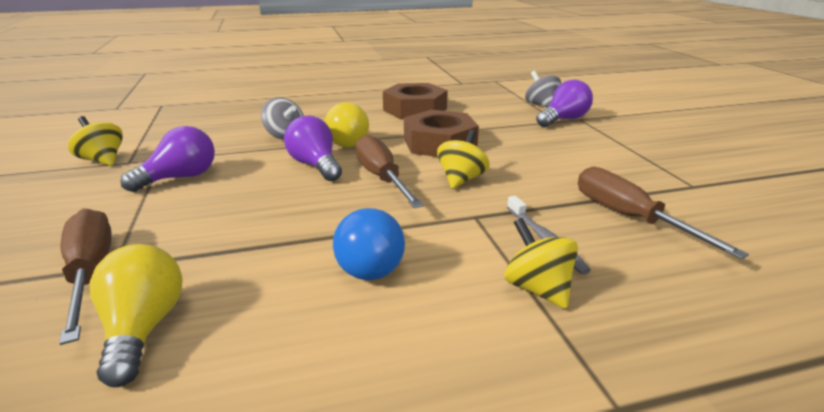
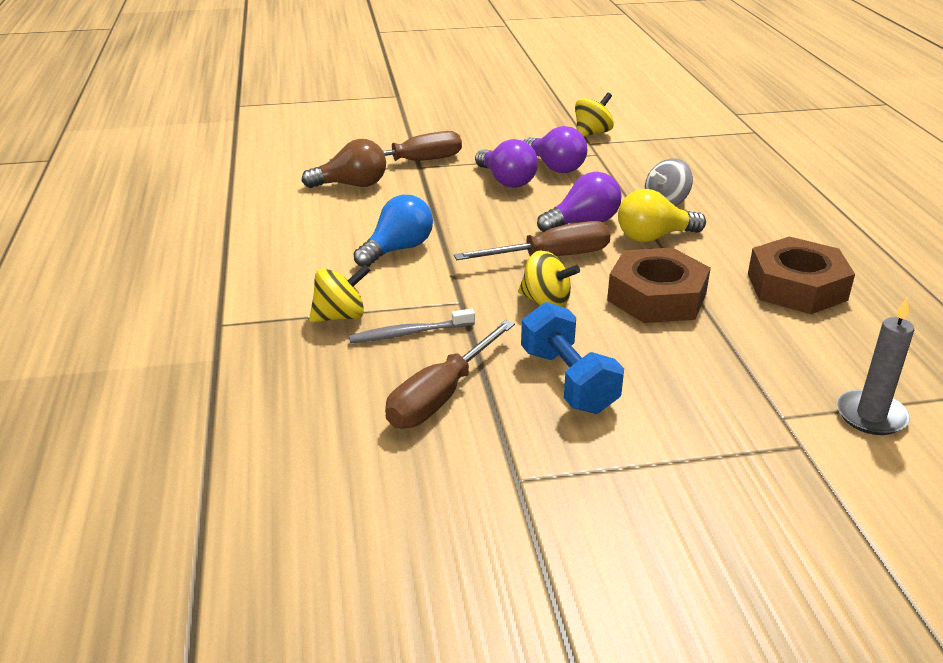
camera: 95 degrees right, 5 degrees up
yellow light bulb [90,244,183,387] -> brown light bulb [302,139,386,188]
blue light bulb [333,208,405,280] -> blue light bulb turned 135 degrees clockwise [354,195,433,267]
grey spinning top [525,71,561,108] -> grey candle [837,298,914,435]
purple light bulb [536,79,593,127] -> purple light bulb moved to [475,139,538,188]
brown screwdriver [578,166,749,259] -> brown screwdriver turned 150 degrees clockwise [385,320,515,429]
none -> blue dumbbell [521,302,624,414]

